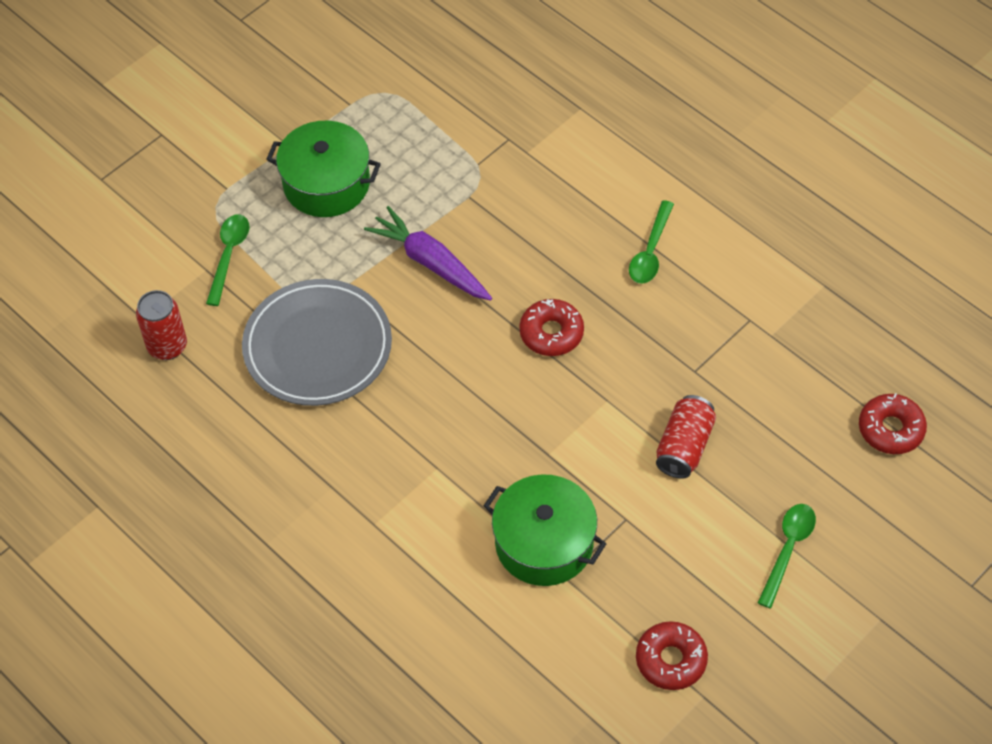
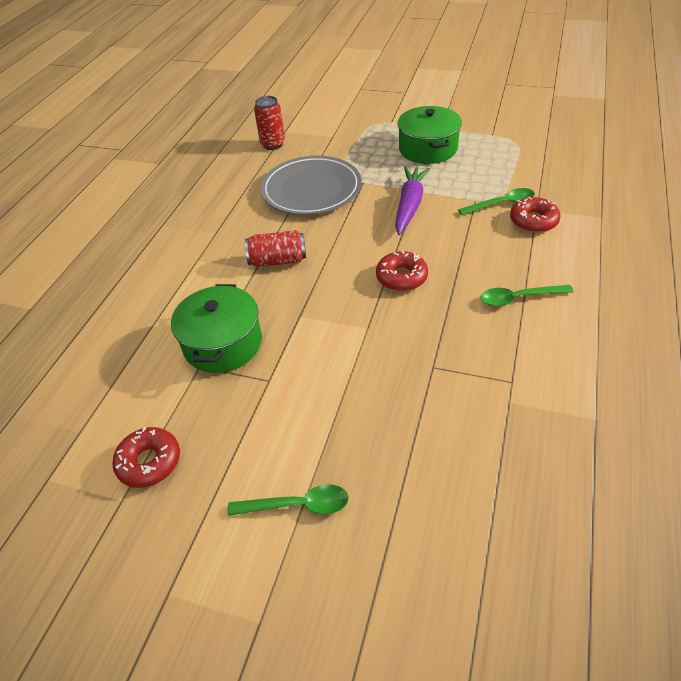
camera: 65 degrees right, 10 degrees down
green spoon [206,214,250,306] -> green spoon moved to [458,188,535,215]
red can [656,395,716,479] -> red can moved to [245,230,306,267]
red donut [859,393,927,454] -> red donut moved to [510,197,561,233]

